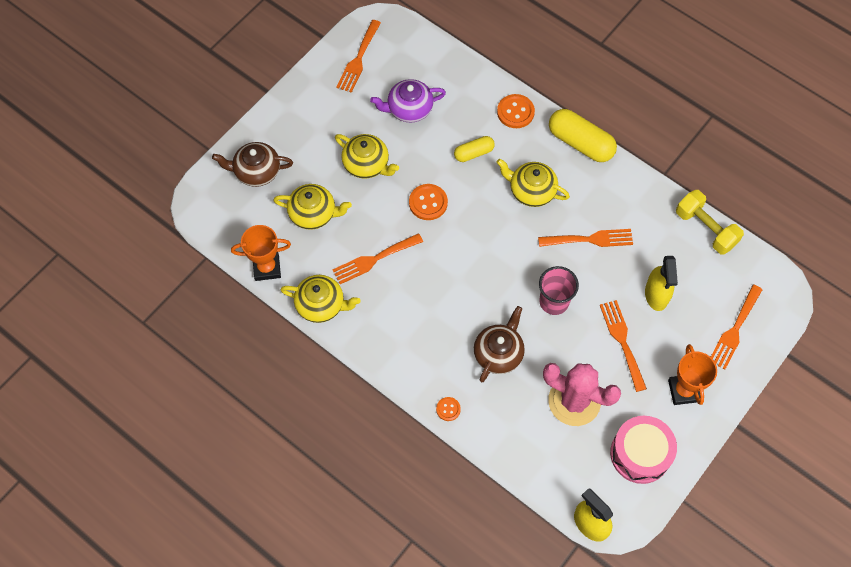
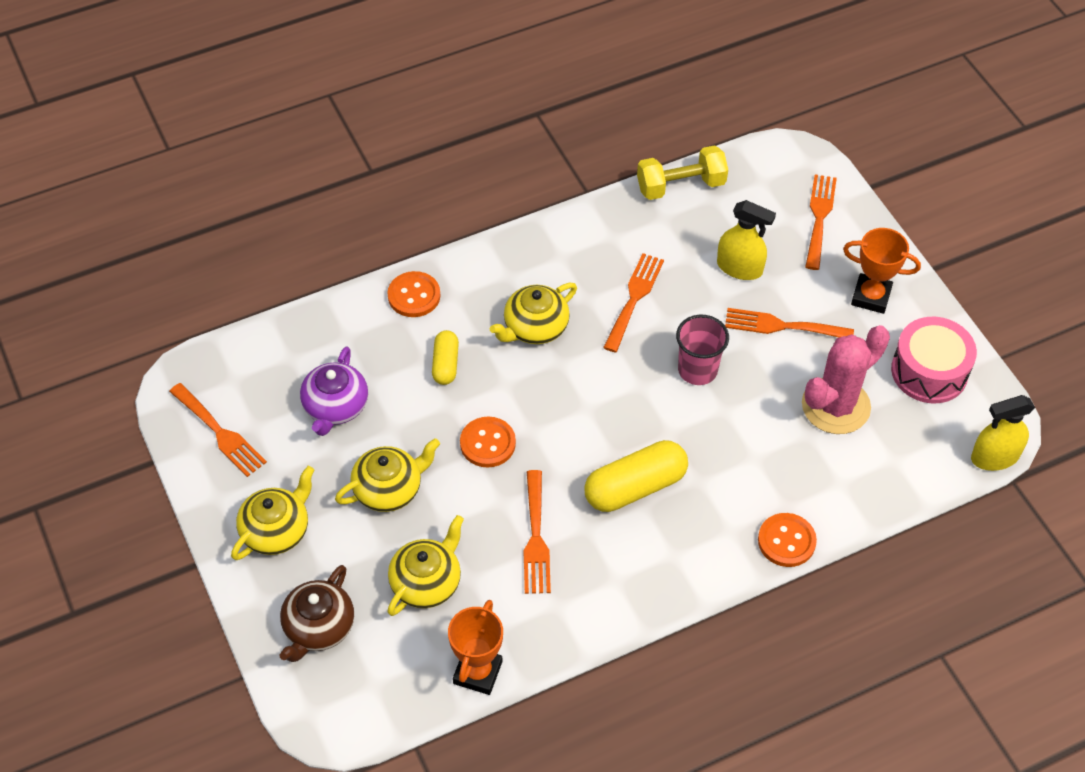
camera: 65 degrees left, 10 degrees down
yellow teapot [280,275,361,323] -> yellow teapot moved to [231,466,315,560]
orange button [436,397,461,421] -> orange button [758,513,817,567], size x1.73
brown teapot [474,306,525,382] -> none
yellow capsule [549,109,617,162] -> yellow capsule moved to [584,440,688,512]
orange fork [711,285,763,369] -> orange fork turned 135 degrees counterclockwise [805,174,837,270]

